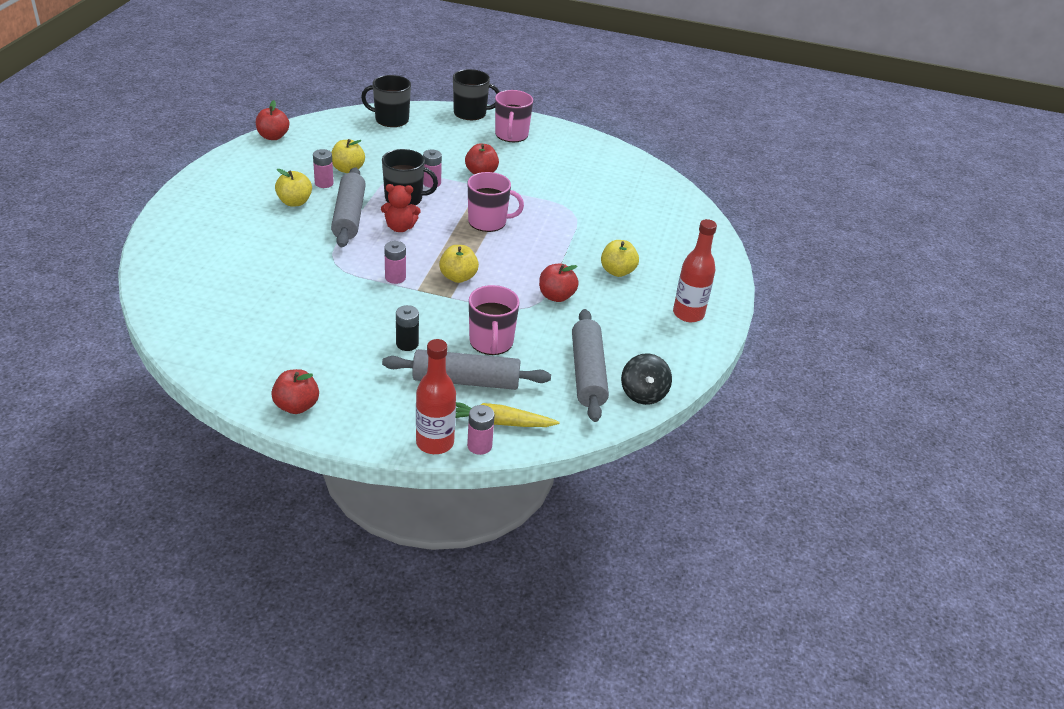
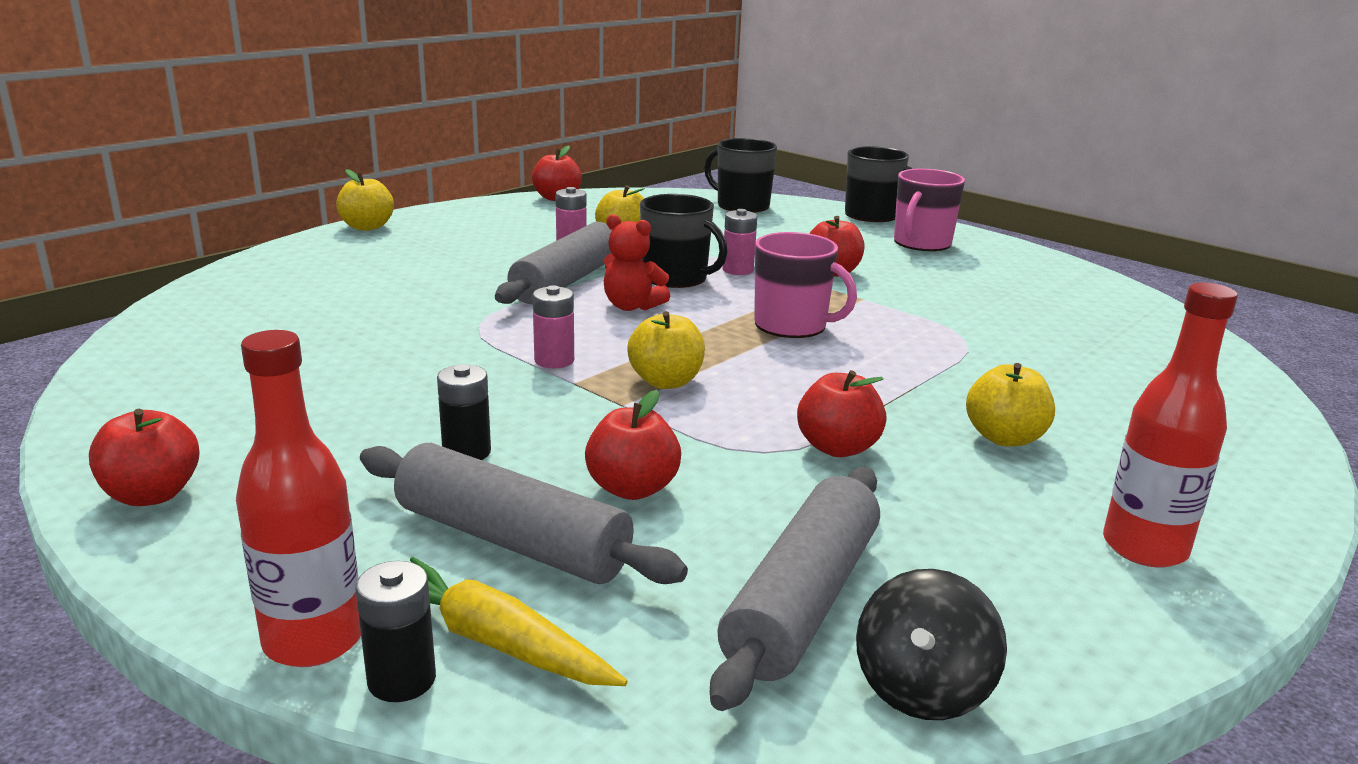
camera: 30 degrees right, 15 degrees down
yellow apple [275,169,312,206] -> yellow apple moved to [336,169,394,231]
pink battery [467,405,495,455] -> black battery [356,561,436,702]
pink mug [469,285,520,355] -> red apple [585,390,681,500]

